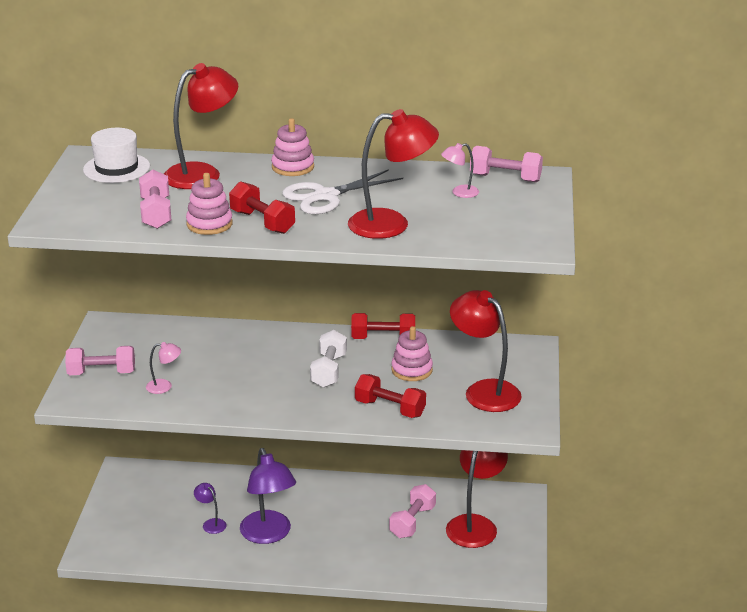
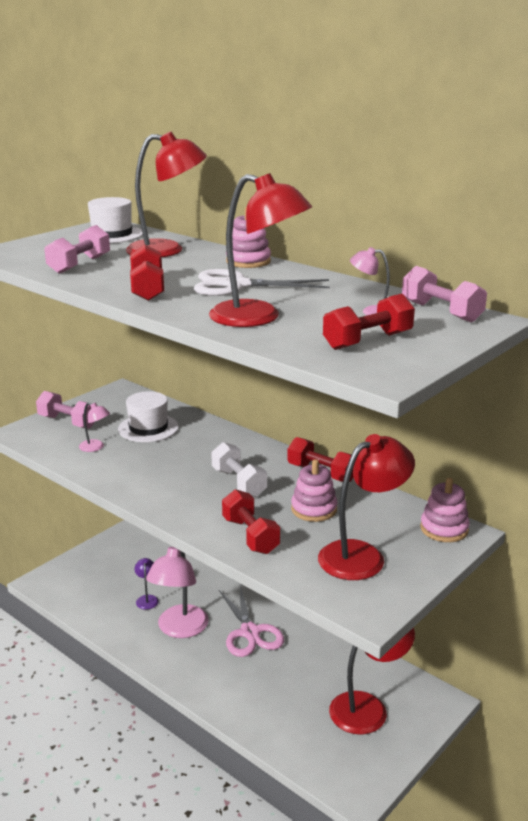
camera: 35 degrees right, 5 degrees down
pink stacking toy [186,173,233,235] -> pink stacking toy moved to [420,478,470,542]
purple lamp [240,448,296,544] -> pink lamp [146,547,209,638]
white dumbbell [310,330,347,388] -> white dumbbell turned 75 degrees counterclockwise [211,442,267,497]
pink dumbbell [389,484,436,538] -> none
red lamp [450,290,522,412] -> red lamp turned 60 degrees clockwise [318,434,415,580]
none -> white hat [118,391,179,442]
none -> pink scissors [219,586,284,657]
none -> red dumbbell [323,294,415,350]

